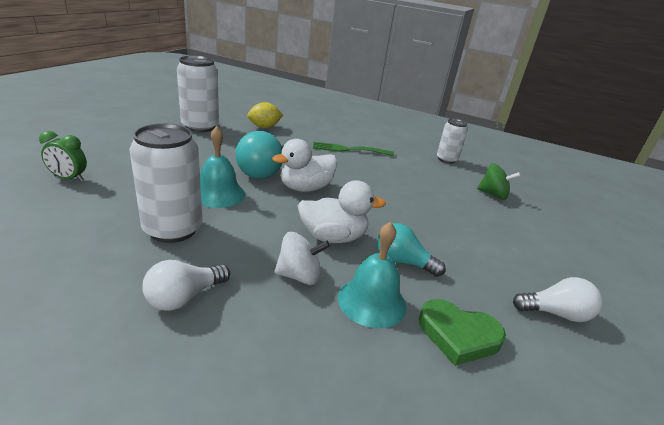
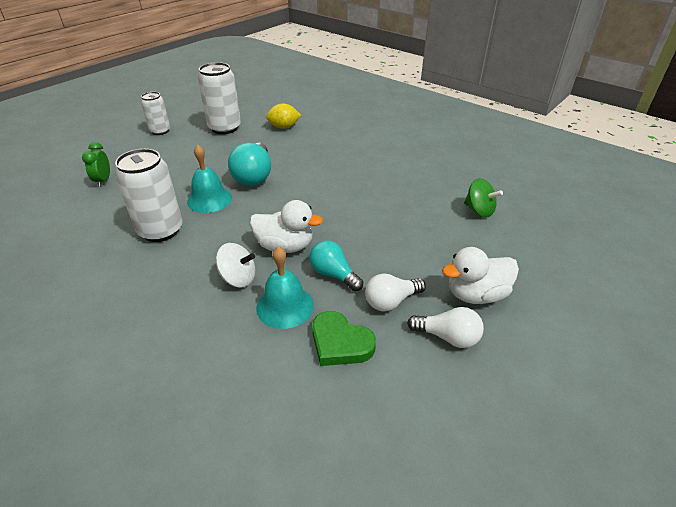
camera: 20 degrees right, 10 degrees up
green clock [39,131,87,181] -> green clock turned 60 degrees clockwise [82,142,110,187]
white light bulb [142,260,230,311] -> white light bulb moved to [365,273,426,312]
white duck [272,139,337,192] -> white duck moved to [442,247,519,304]
green fork [313,142,394,156] -> none
white can [437,119,468,164] -> white can moved to [141,92,170,135]

